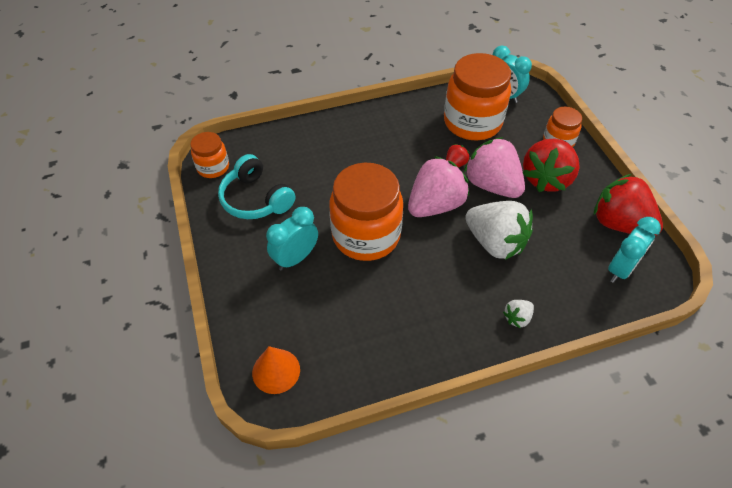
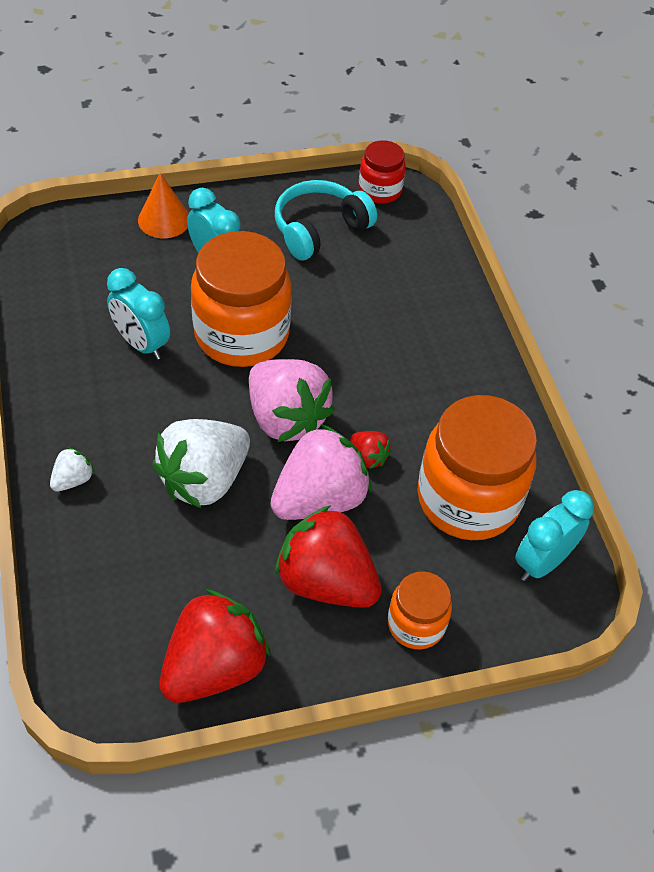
camera: 90 degrees right, 0 degrees up
orange jar [190,132,229,178] -> red jar [359,140,406,204]
orange cone [252,346,300,394] -> orange cone moved to [138,173,189,238]
white strawberry [503,300,534,328] -> white strawberry turned 75 degrees clockwise [50,447,94,492]
turquoise clock [608,217,661,283] -> turquoise clock moved to [107,268,170,360]

